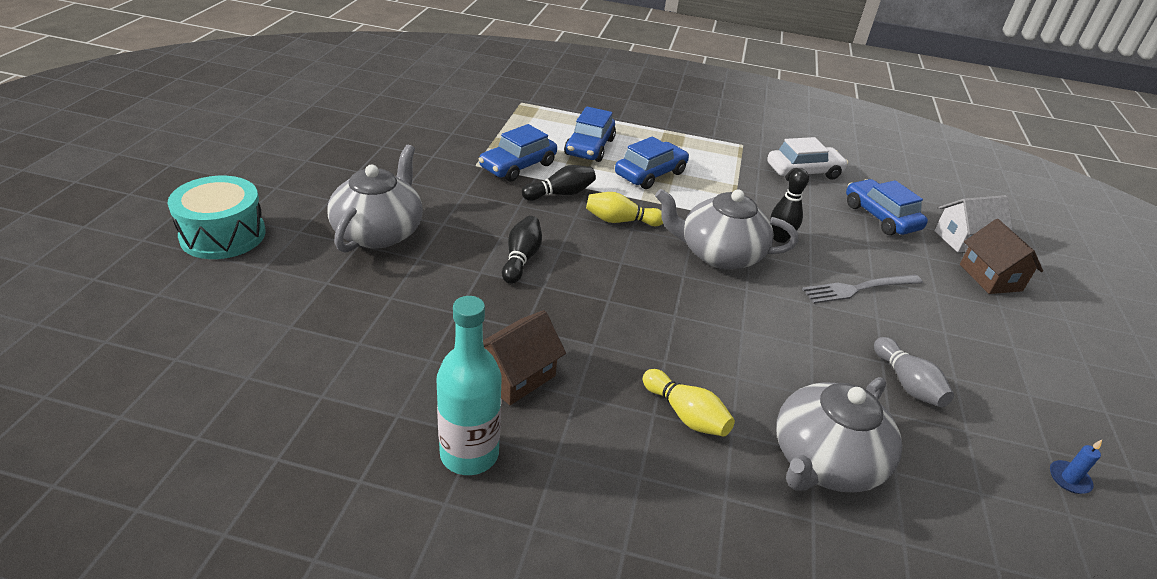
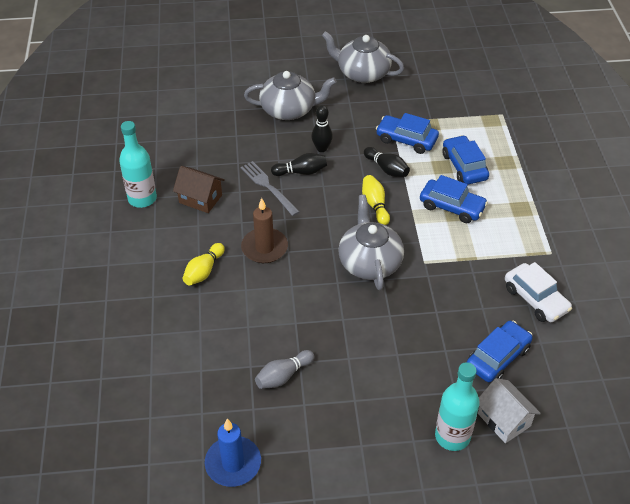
camera: 75 degrees right, 10 degrees up
turquoise drum [167,176,266,259] -> none
blue car [564,106,616,162] -> blue car turned 75 degrees clockwise [442,135,489,184]
black bowling pin [771,168,809,243] -> black bowling pin moved to [311,105,333,152]
grey teapot [777,377,902,492] -> grey teapot moved to [322,31,404,83]
grey fork [802,275,923,304] -> grey fork moved to [241,161,300,216]
brown house [960,219,1043,294] -> turquoise bottle [435,362,480,451]
blue candle [1050,440,1102,494] -> blue candle [205,419,261,487], size x2.12
none -> brown candle [241,198,288,263]

